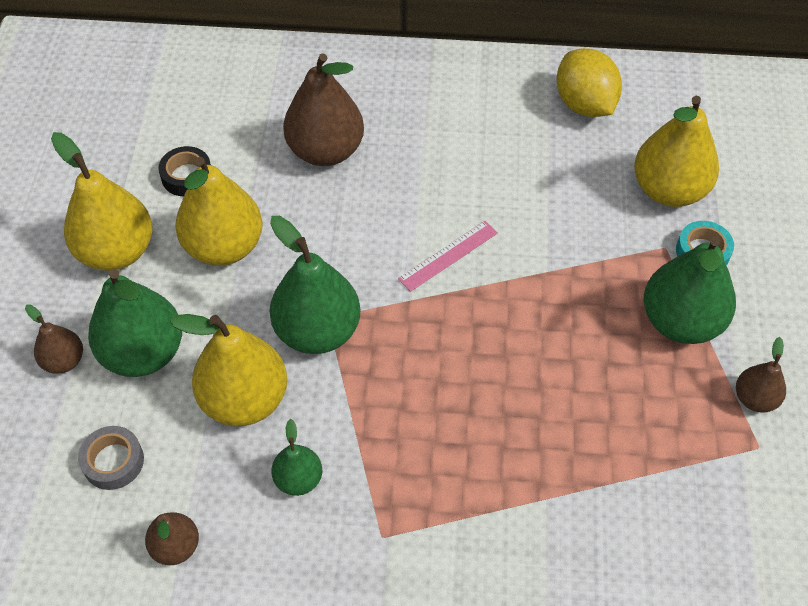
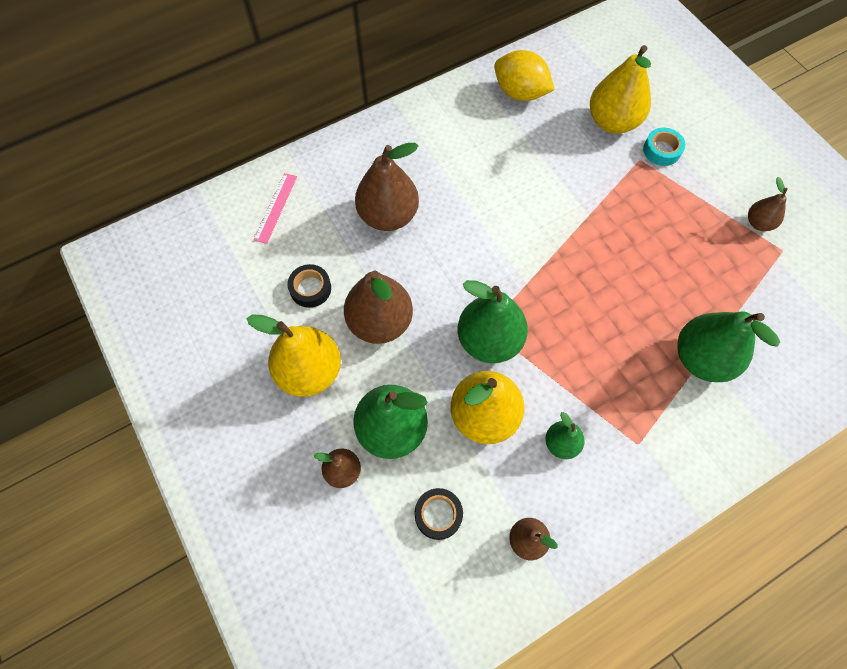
camera: 35 degrees left, 10 degrees up
grey tape [78,426,144,490] -> black tape [414,488,463,540]
yellow pear [175,157,263,266] -> brown pear [344,270,413,344]
pink ruler [398,221,498,292] -> pink ruler moved to [253,173,297,244]
green pear [644,237,736,344] -> green pear moved to [677,311,780,382]

